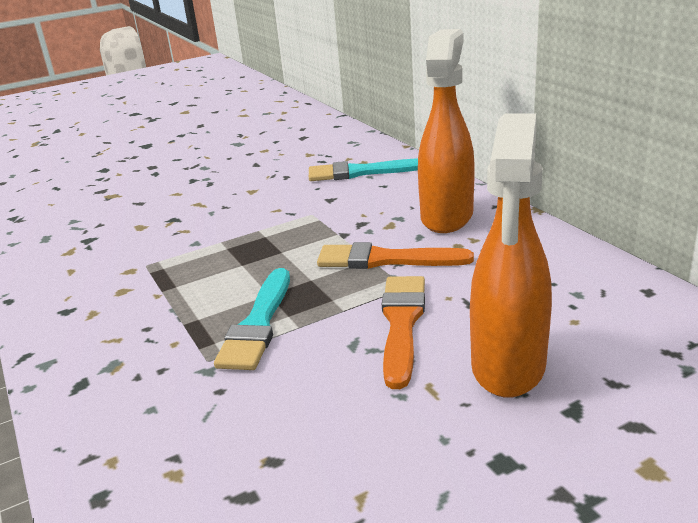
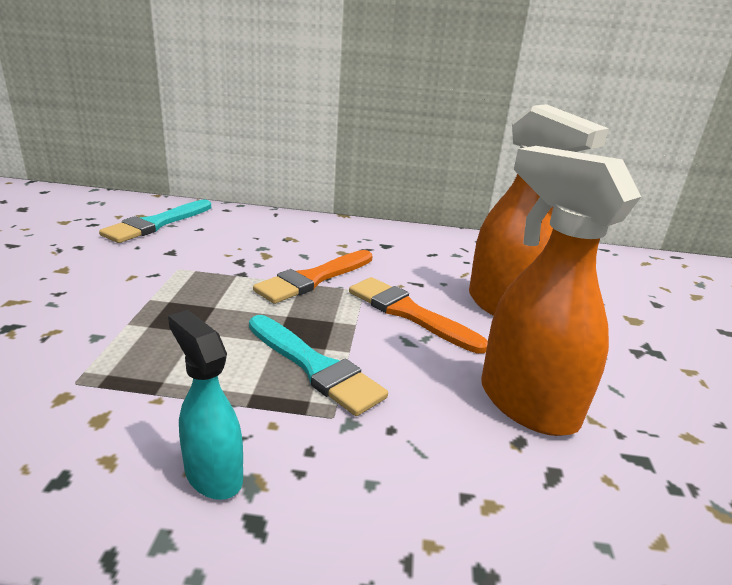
camera: 60 degrees left, 0 degrees up
orange spray bottle [418,29,475,233] -> orange spray bottle moved to [481,146,641,436]
none -> turquoise spray bottle [168,310,243,500]

